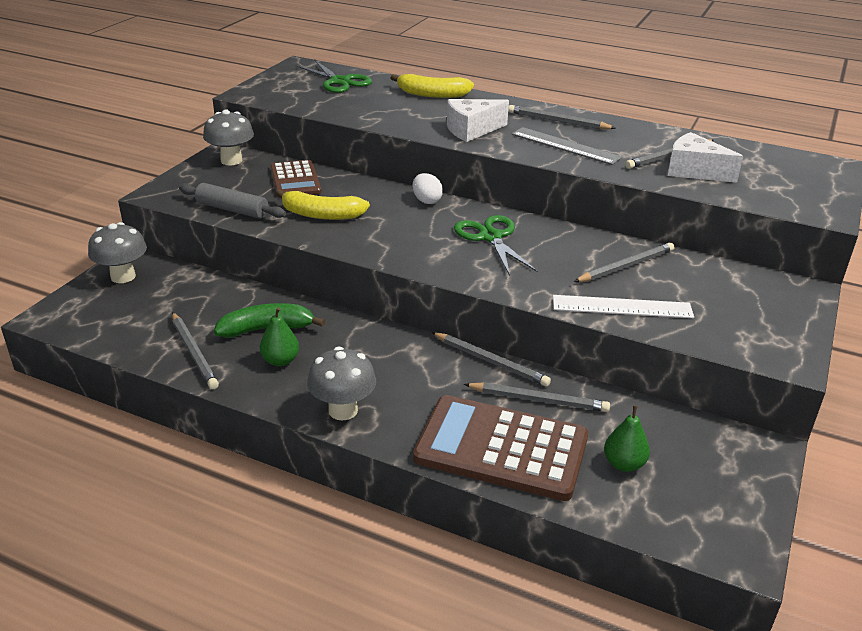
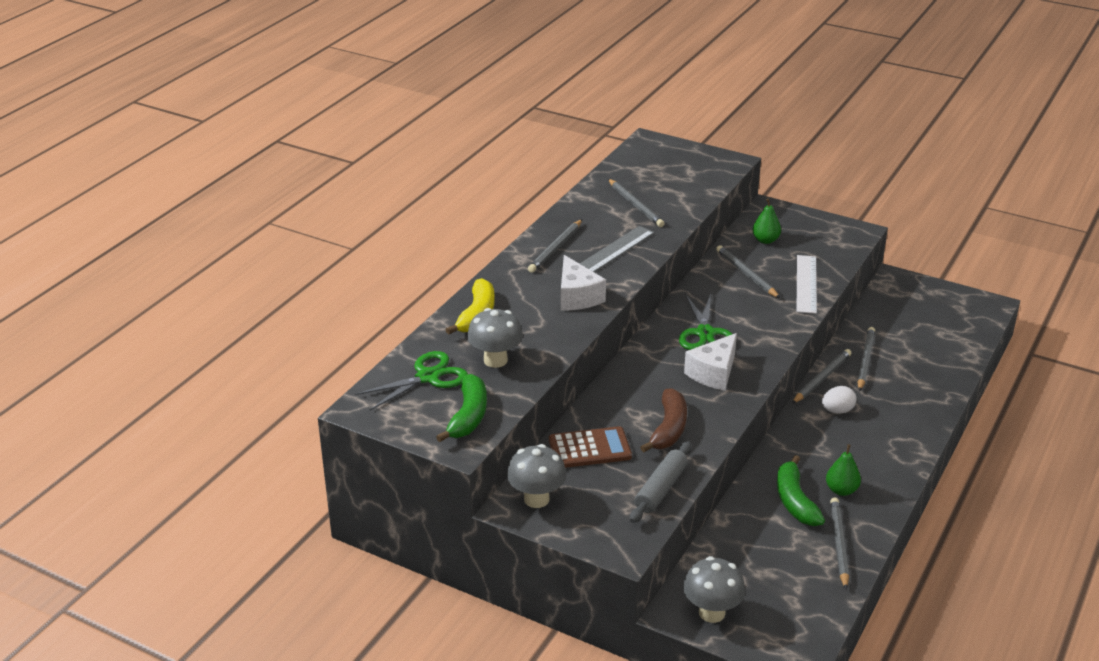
camera: 85 degrees left, 0 degrees up
grey pencil [172,312,219,389] -> grey pencil turned 60 degrees counterclockwise [830,497,849,589]
yellow banana [275,189,370,220] -> brown banana [640,388,687,452]
grey mushroom [307,346,376,421] -> grey mushroom moved to [467,308,523,368]
white egg [413,173,443,204] -> white egg moved to [822,386,857,414]
brown calculator [413,395,588,501] -> none
green scissors [454,215,538,276] -> green scissors turned 75 degrees counterclockwise [679,294,732,350]
green pear [604,405,650,472] -> green pear moved to [752,199,781,244]
white cheese [668,132,743,183] -> white cheese moved to [684,333,737,391]
none -> green banana [436,374,487,442]

